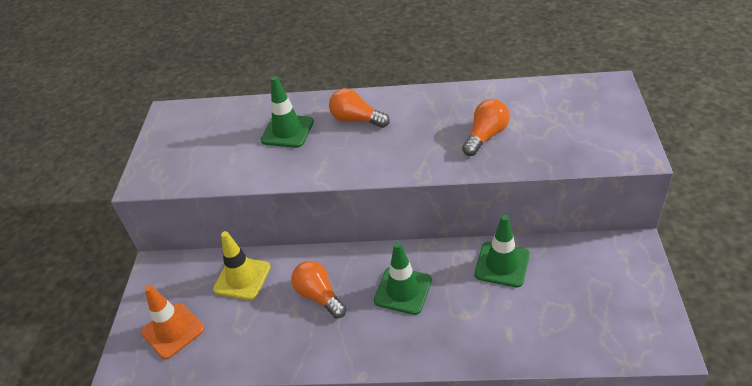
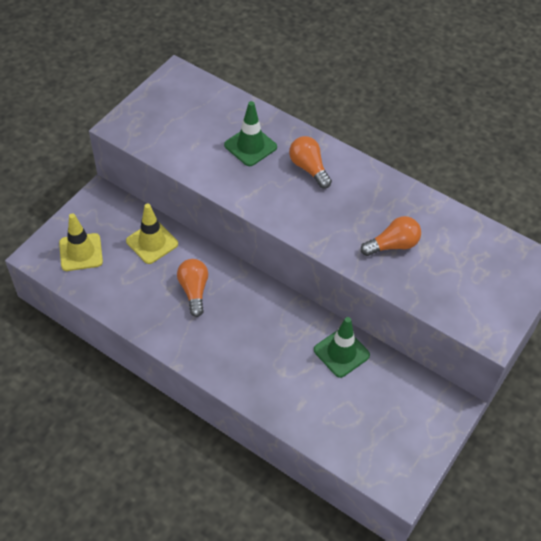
camera: 25 degrees right, 10 degrees up
orange traffic cone [141,285,204,360] -> yellow traffic cone [59,213,103,271]
green traffic cone [374,242,432,315] -> none

